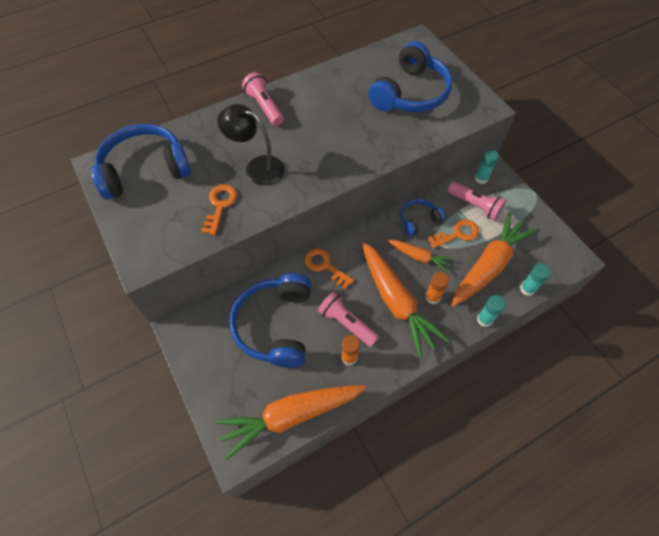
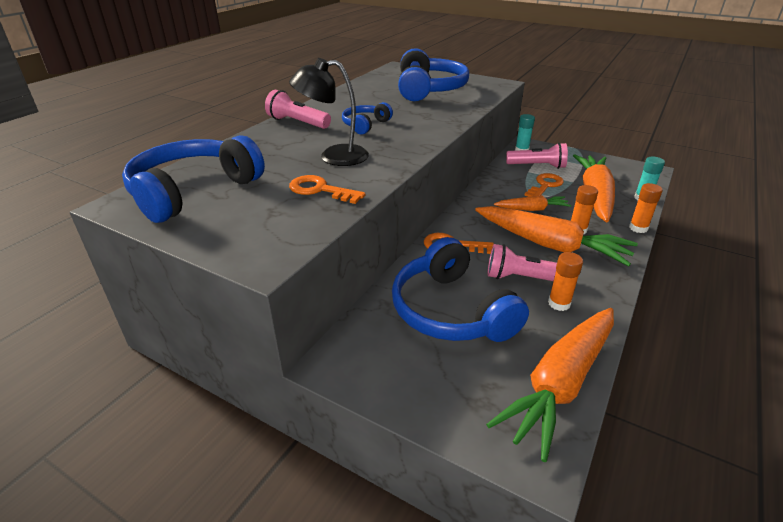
camera: 30 degrees left, 25 degrees down
orange key [201,184,237,235] -> orange key turned 45 degrees counterclockwise [289,175,366,204]
blue headphones [401,199,445,236] -> blue headphones moved to [342,102,393,135]
turquoise glue stick [477,295,506,327] -> orange glue stick [629,183,663,233]

